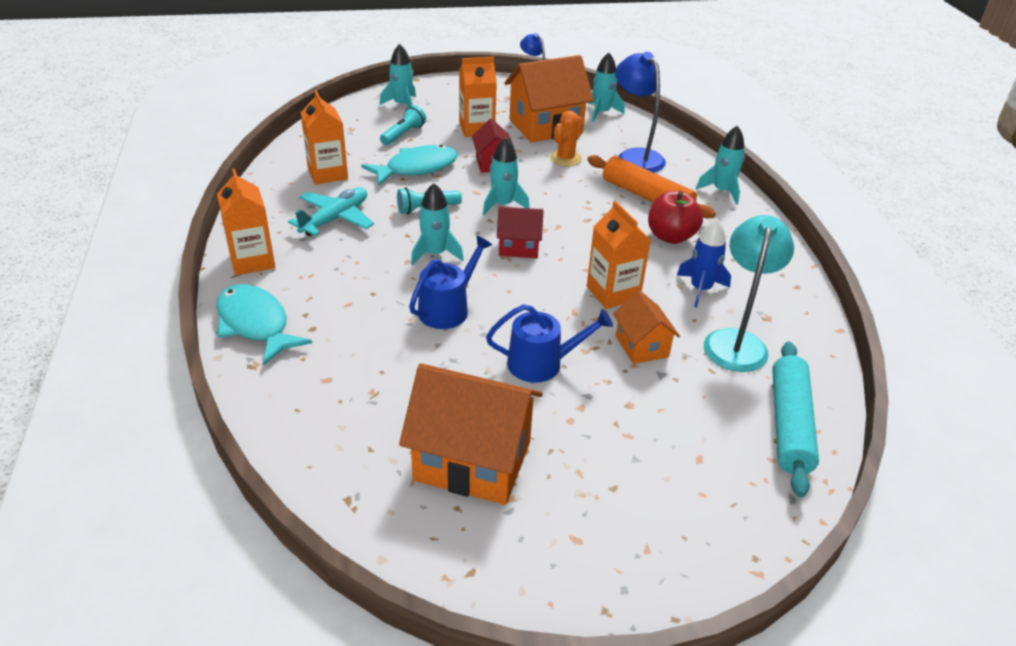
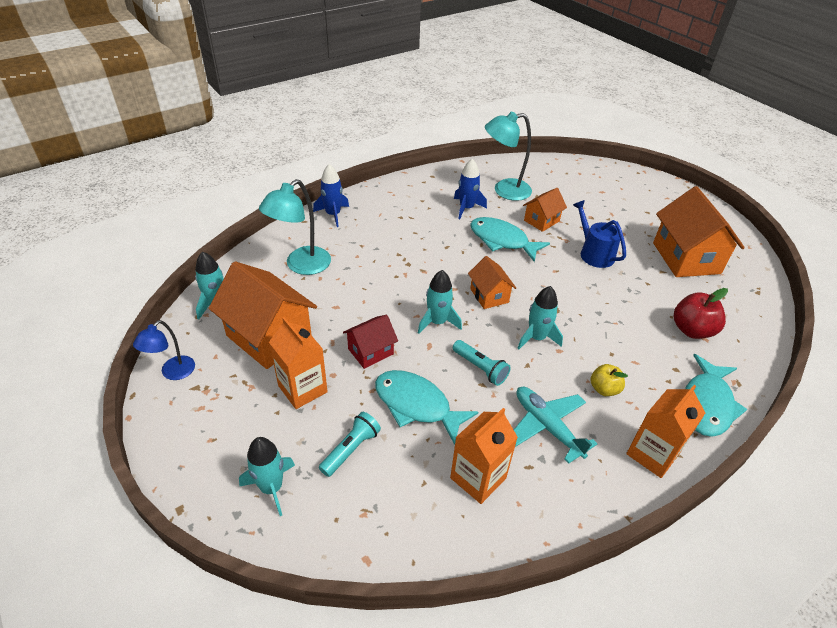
camera: 115 degrees left, 5 degrees up
turquoise plane [288,187,374,236] -> turquoise plane turned 45 degrees clockwise [514,387,597,464]
turquoise flashlight [380,105,426,145] -> turquoise flashlight turned 120 degrees clockwise [319,412,381,477]
blue watering can [409,236,492,329] -> none
red house [497,207,544,258] -> orange house [468,256,516,309]
orange cactus [550,111,583,166] -> none
orange rolling pin [587,155,716,218] -> none
orange carton [587,200,651,309] -> turquoise fish [470,217,550,262]
blue lamp [615,52,666,173] -> turquoise lamp [259,179,331,275]
red apple [648,191,703,244] -> red apple moved to [674,288,728,339]
turquoise rocket [696,125,745,205] -> blue rocket [313,164,349,227]
turquoise rolling pin [772,342,819,497] -> none
none -> yellow apple [591,364,628,396]

